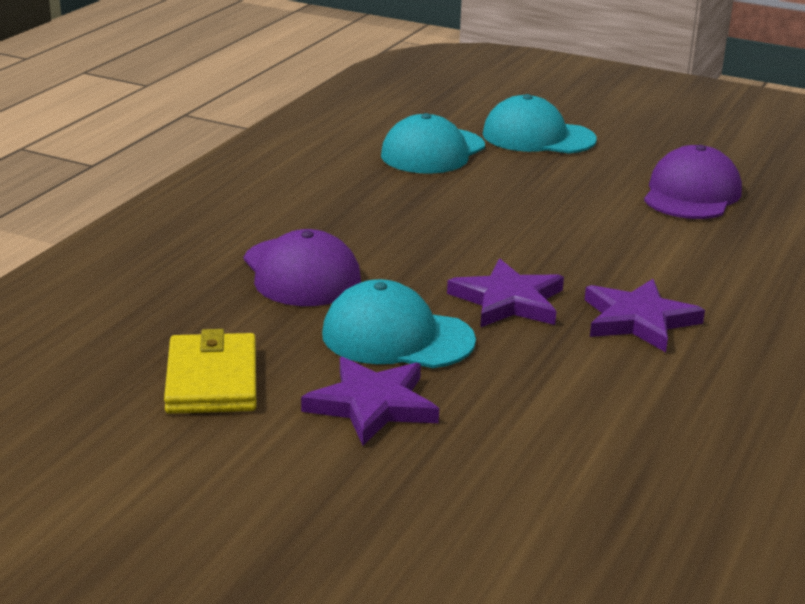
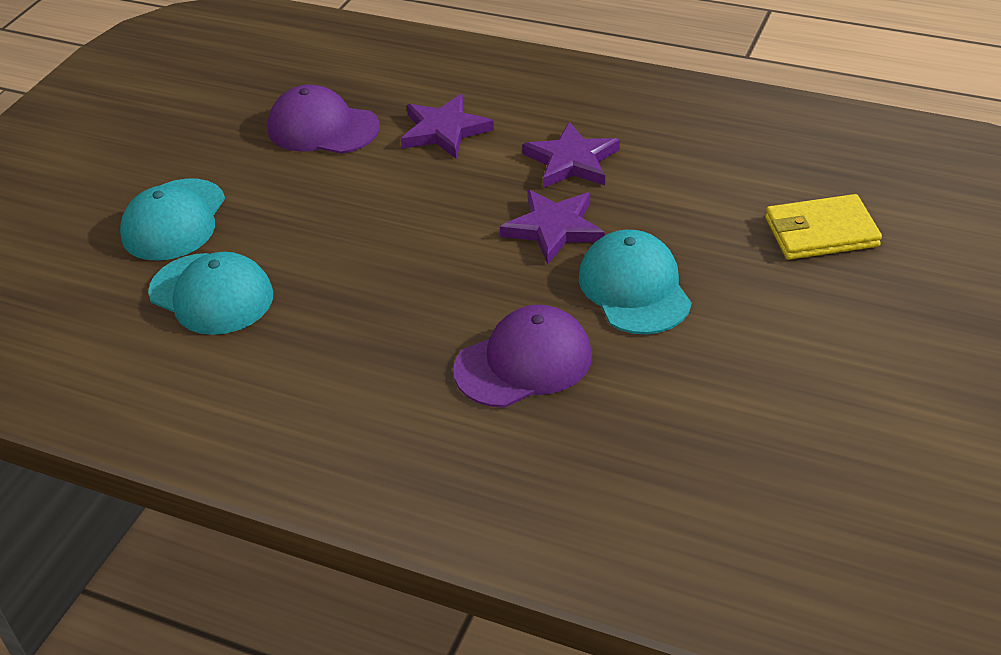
camera: 90 degrees left, 15 degrees up
yellow wallet [164,329,256,414] -> yellow wallet moved to [765,194,882,260]
purple star [301,357,439,446] -> purple star moved to [401,94,494,158]
turquoise cap [322,279,476,368] -> turquoise cap turned 150 degrees clockwise [579,230,692,334]

